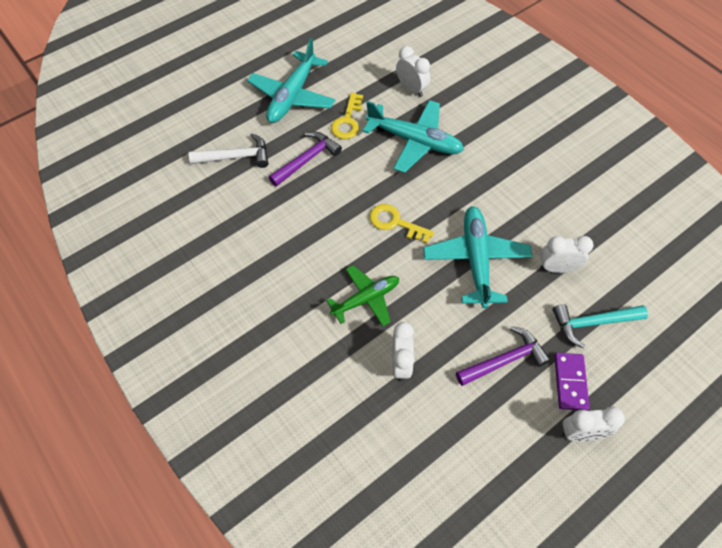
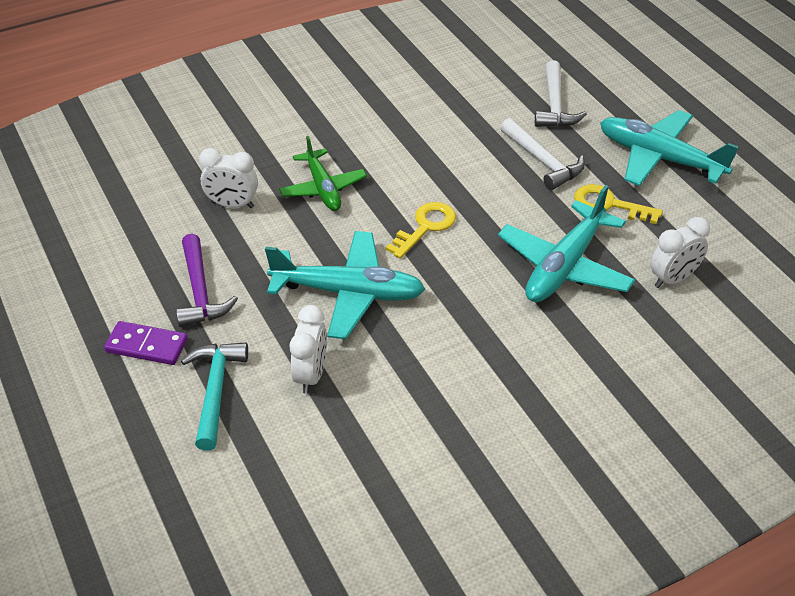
camera: 100 degrees right, 15 degrees down
purple hammer [269,132,342,187] -> white hammer [500,118,585,190]
white clock [562,407,625,441] -> none

